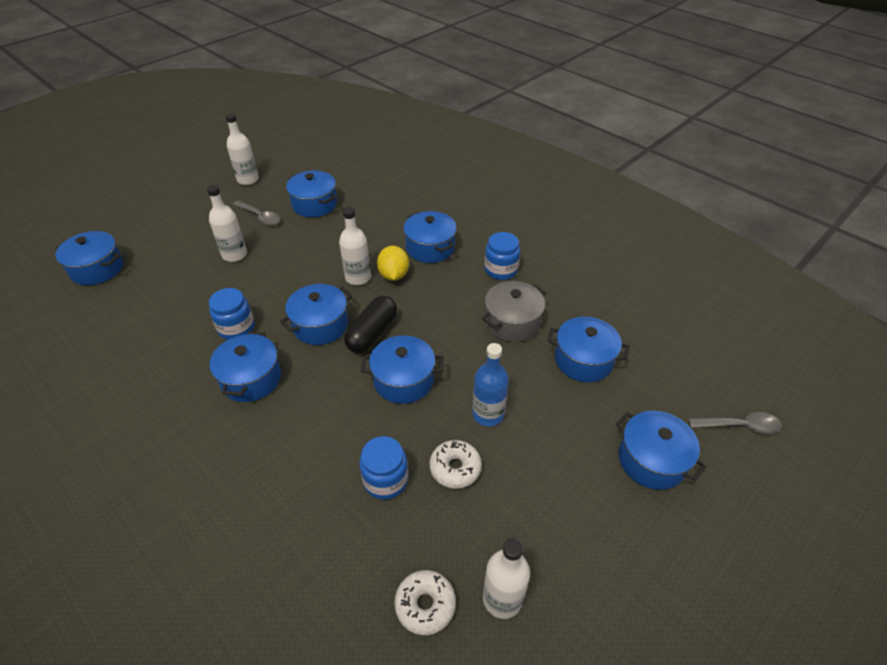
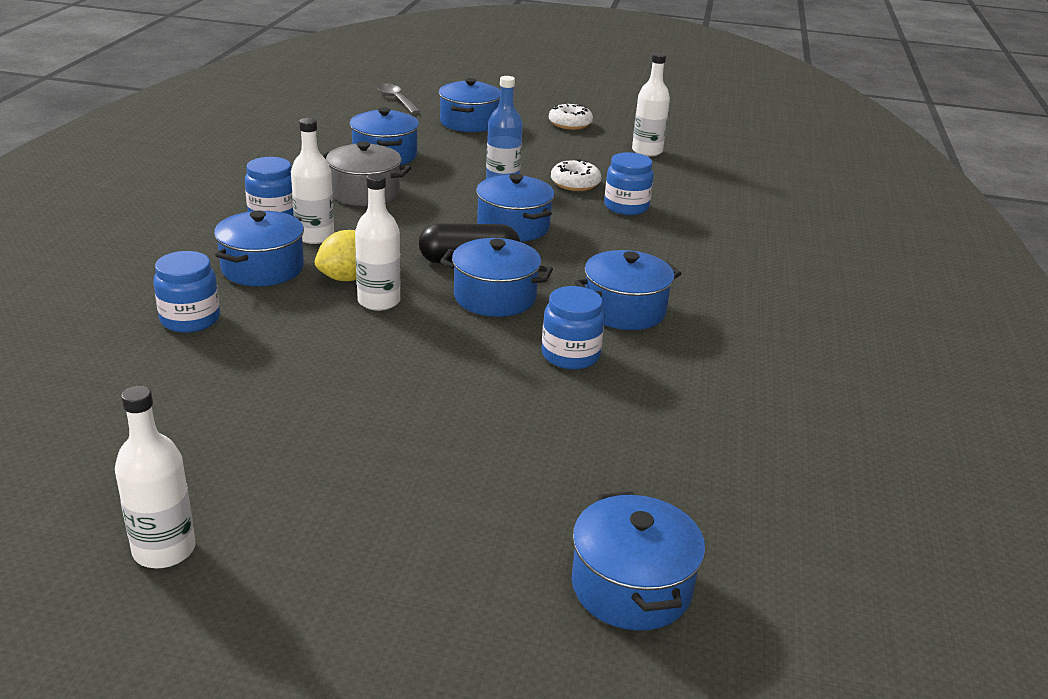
camera: 125 degrees left, 15 degrees down
white bottle [207,185,247,262] -> white bottle moved to [291,118,334,244]
grey spoon [233,201,281,225] -> none
blue pot [286,170,337,217] -> none
white donut [394,570,456,635] -> white donut moved to [549,104,593,130]
none -> blue jar [153,251,220,333]

